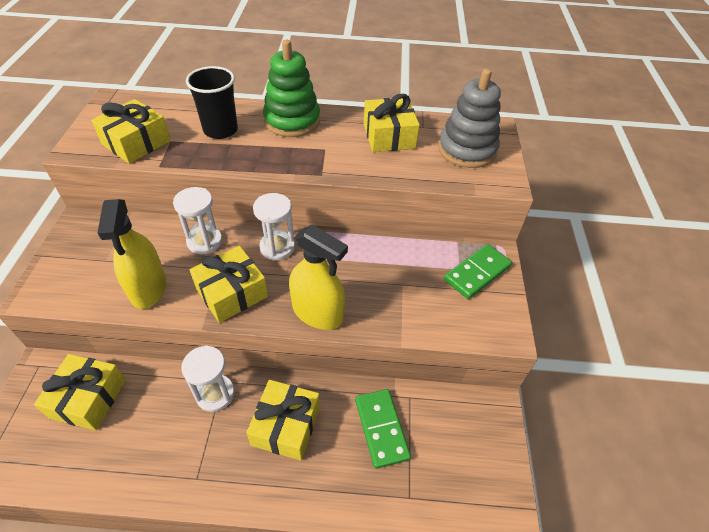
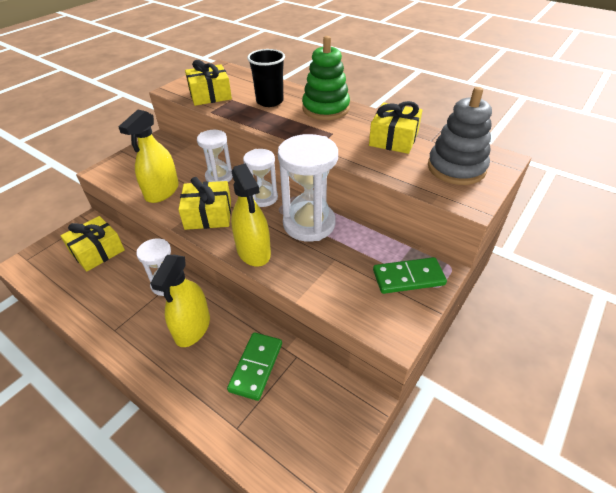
camera: 35 degrees right, 5 degrees down
yellow gift [246,380,320,461] -> yellow spray bottle [150,255,210,347]
none -> white hourglass [278,134,338,241]

